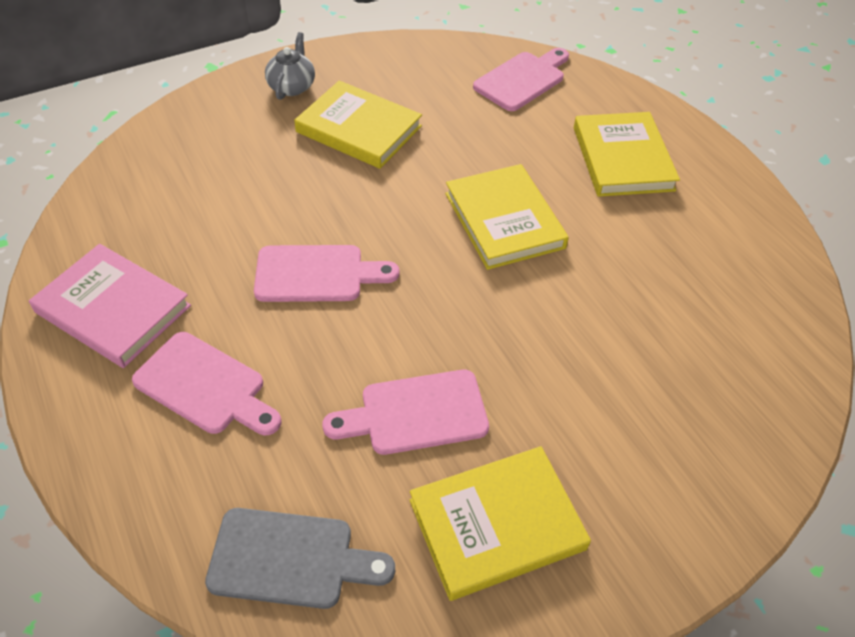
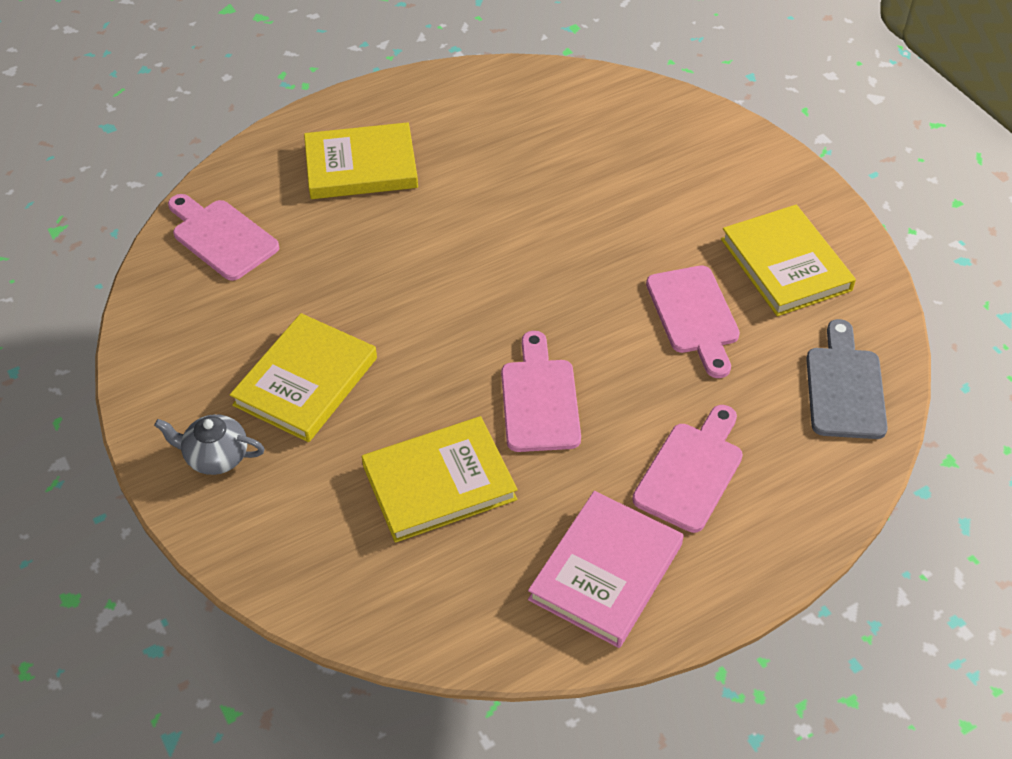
camera: 90 degrees left, 0 degrees up
yellow book [445,164,569,270] -> yellow book moved to [362,416,517,543]

